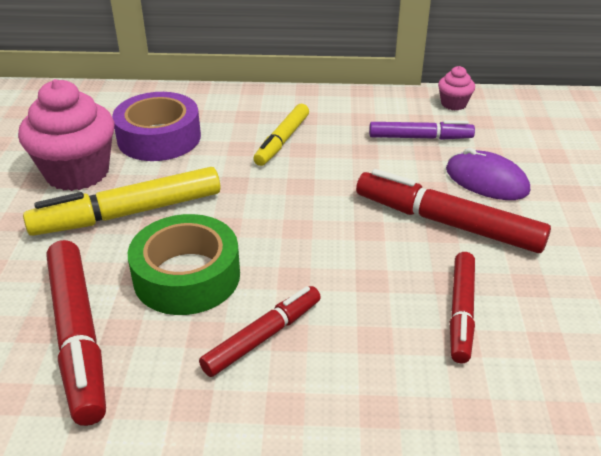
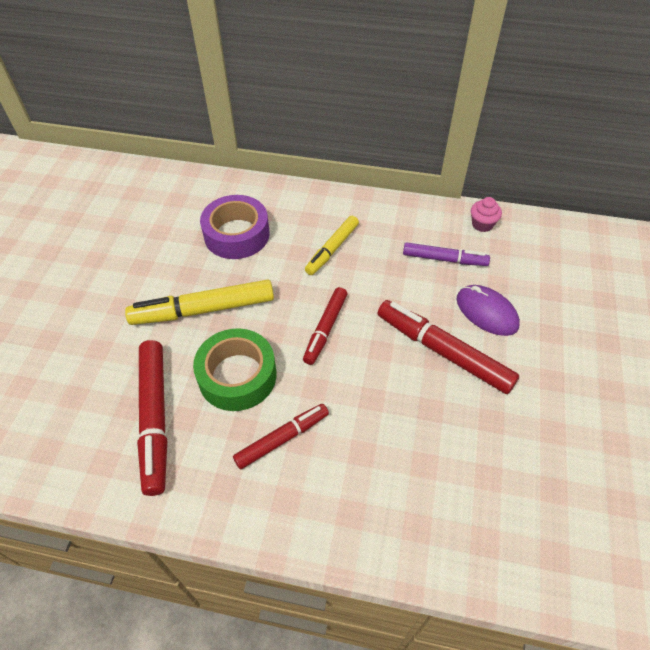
camera: 10 degrees right, 15 degrees up
pink cupcake [18,79,114,191] -> none
red marker [450,252,475,363] -> red marker moved to [303,287,347,365]

